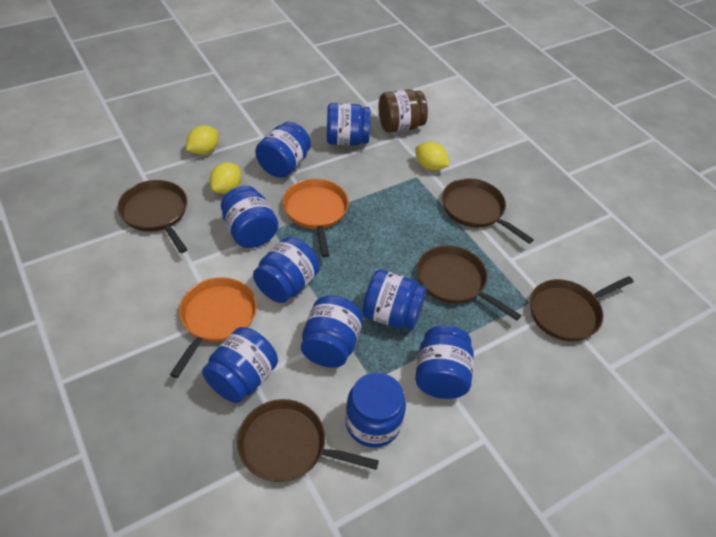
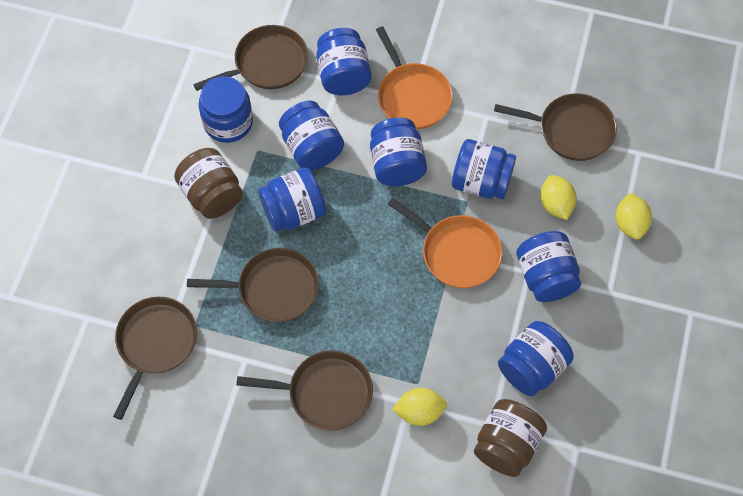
camera: 140 degrees right, 15 degrees up
blue jar [415,325,474,399] -> brown jar [174,148,243,219]

